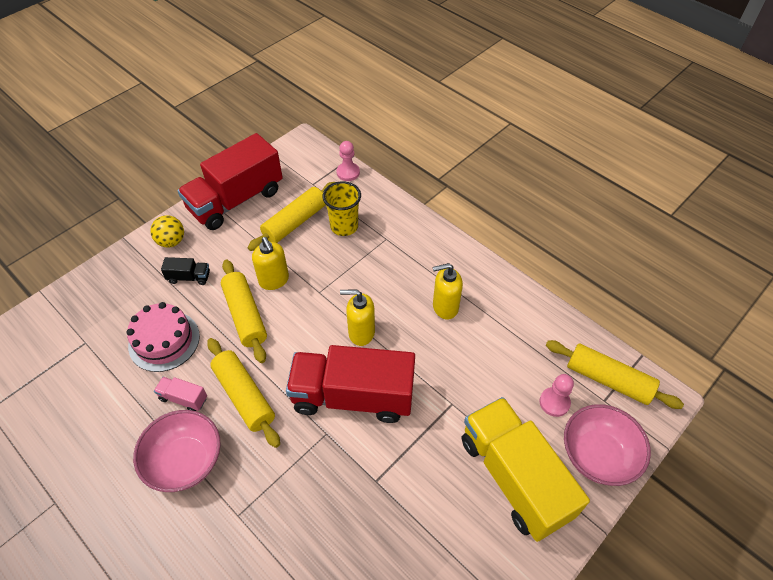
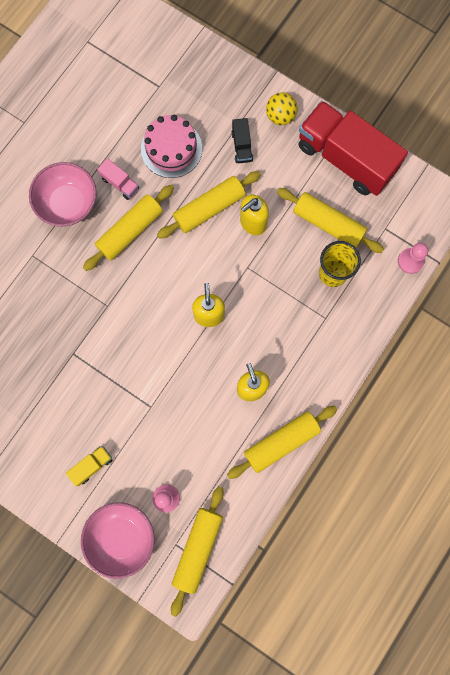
camera: 80 degrees right, 25 degrees up
pink truck [154,377,207,411] -> pink truck turned 120 degrees clockwise [97,158,139,200]
red truck [286,345,415,423] -> none
yellow truck [462,397,590,542] -> yellow truck [66,446,113,486], size x0.40
none -> yellow rolling pin [227,406,337,479]

